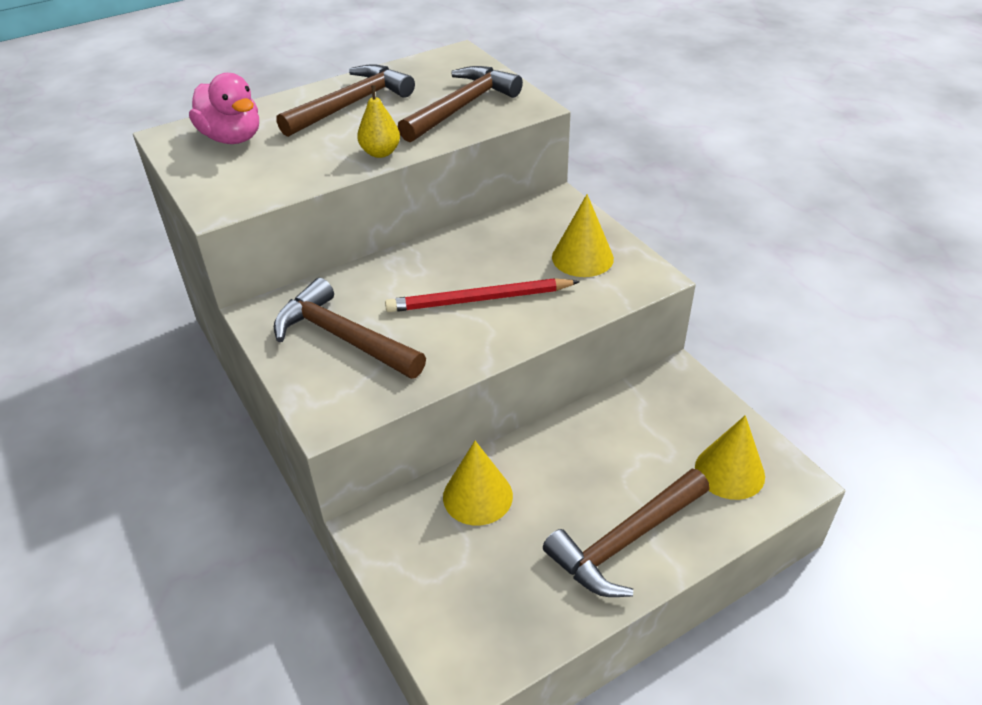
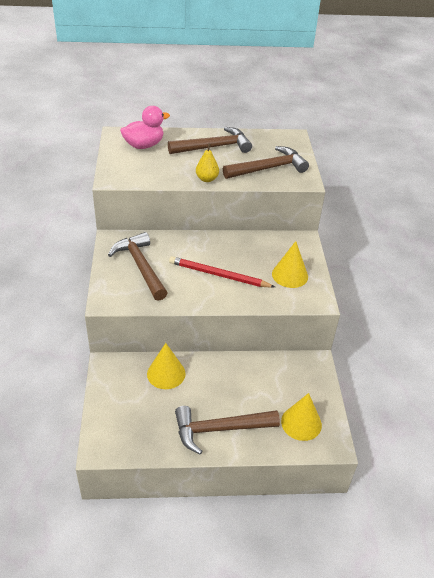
camera: 25 degrees right, 0 degrees up
pink duck [189,73,259,144] -> pink duck turned 105 degrees counterclockwise [120,106,170,149]

